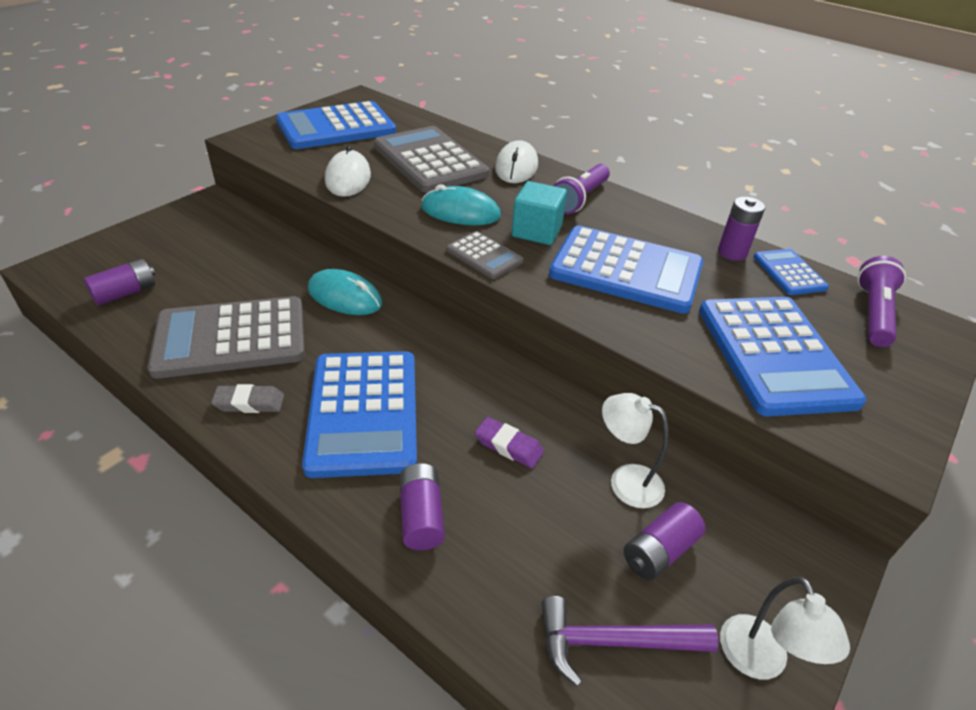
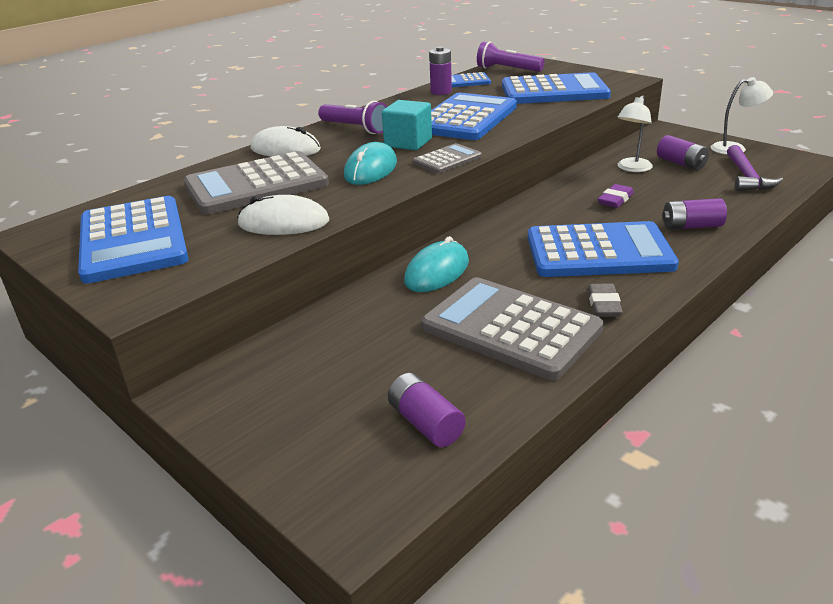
camera: 80 degrees left, 10 degrees down
grey calculator [147,296,305,379] -> grey calculator turned 135 degrees clockwise [421,277,604,380]

